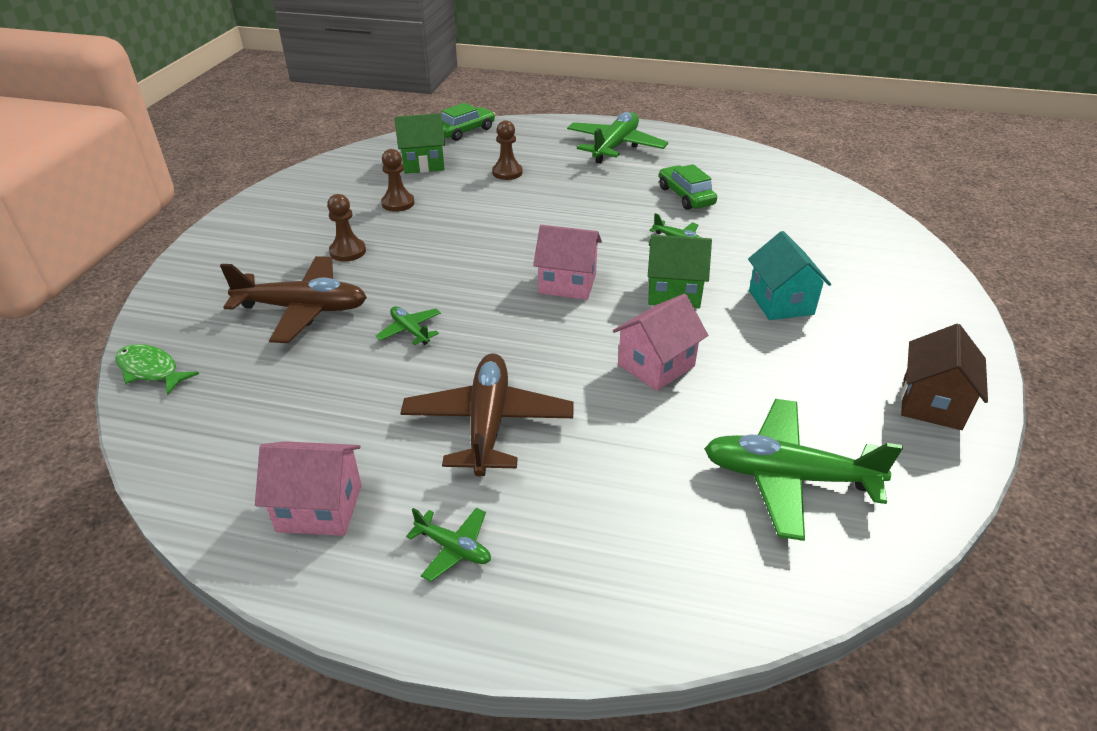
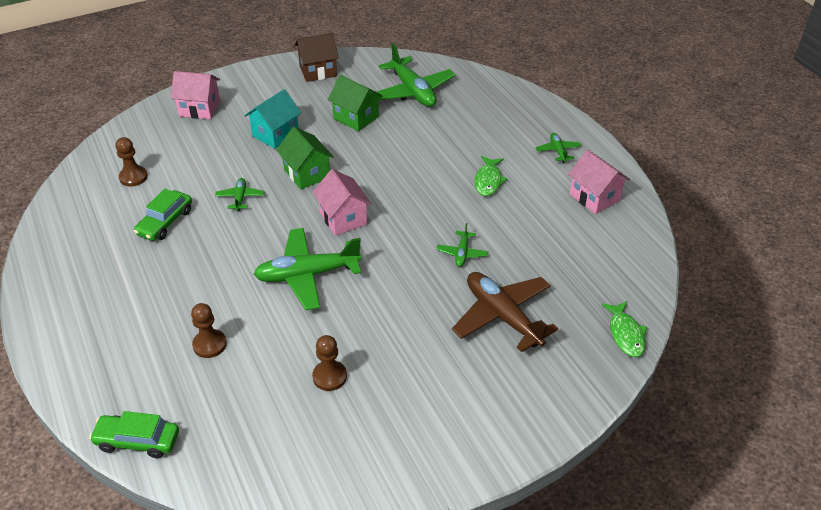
camera: 130 degrees left, 5 degrees up
brown pawn [327,194,366,262] -> brown pawn moved to [115,137,148,187]
green house [394,113,445,174] -> green house moved to [327,75,383,132]
brown plane [400,353,573,476] -> green fish [474,156,507,196]
green plane [567,112,668,164] -> green plane moved to [253,228,362,310]
pink house [613,294,708,391] -> pink house moved to [171,71,220,119]

